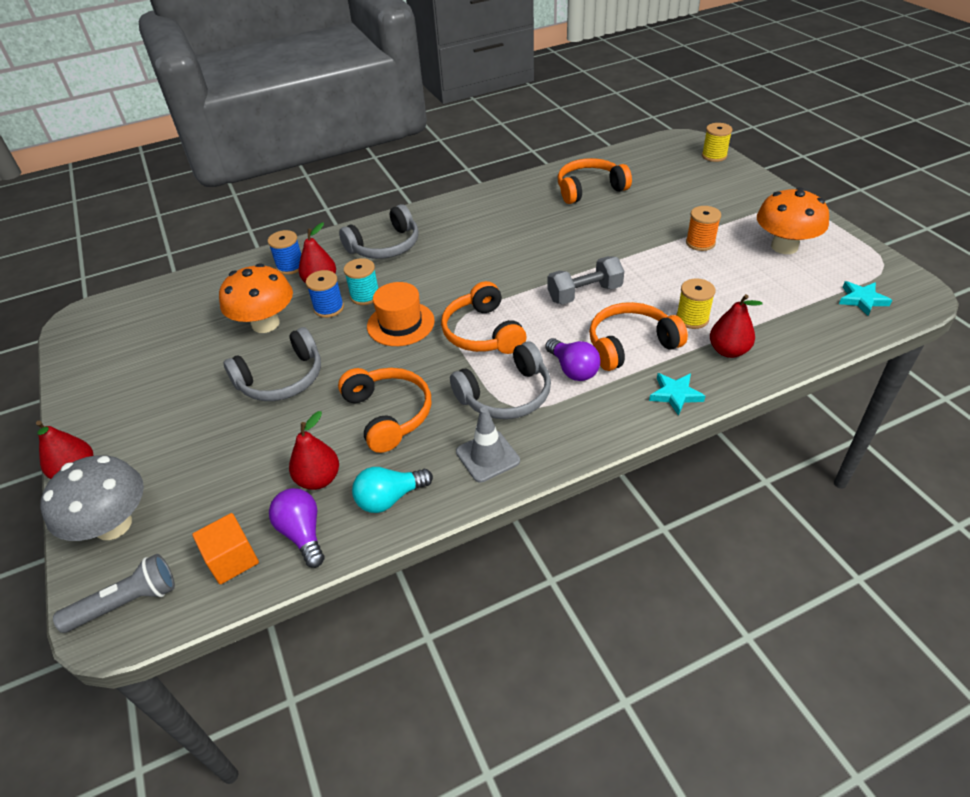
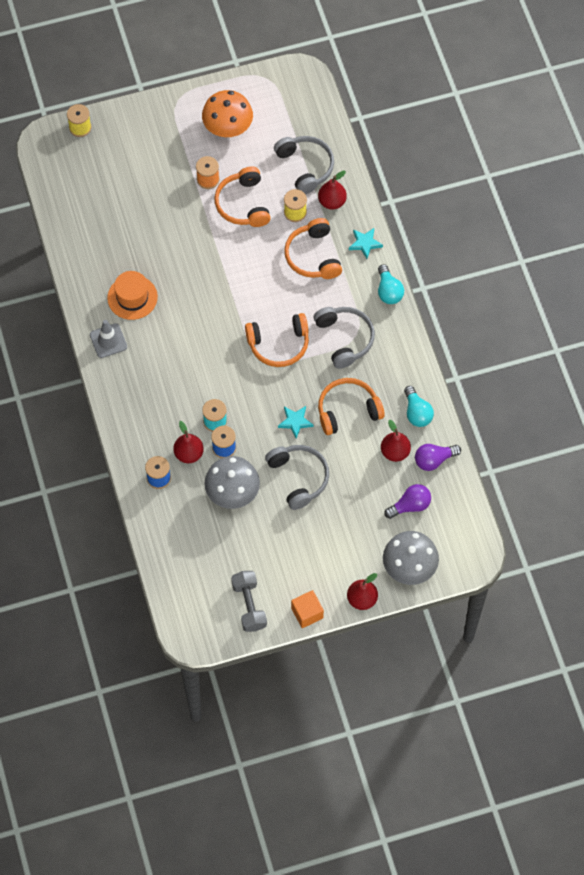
camera: 85 degrees left, 20 degrees up
grey flashlight [53,554,175,633] -> none
orange cube [192,513,259,584] -> orange cube moved to [291,590,324,628]
orange mushroom [219,263,293,333] -> grey mushroom [204,456,260,509]
grey headphones [339,204,419,259] -> grey headphones moved to [274,136,334,194]
orange hat [367,282,435,346] -> orange hat moved to [107,271,158,320]
grey traffic cone [456,407,520,483] -> grey traffic cone moved to [90,320,127,358]
purple light bulb [545,338,601,381] -> purple light bulb moved to [384,484,431,519]
grey dumbbell [547,256,624,304] -> grey dumbbell moved to [231,571,267,632]
orange headphones [558,158,632,204] -> orange headphones moved to [214,167,271,227]
turquoise star [839,281,892,316] -> turquoise star moved to [278,406,314,438]
none -> turquoise light bulb [378,264,404,304]

